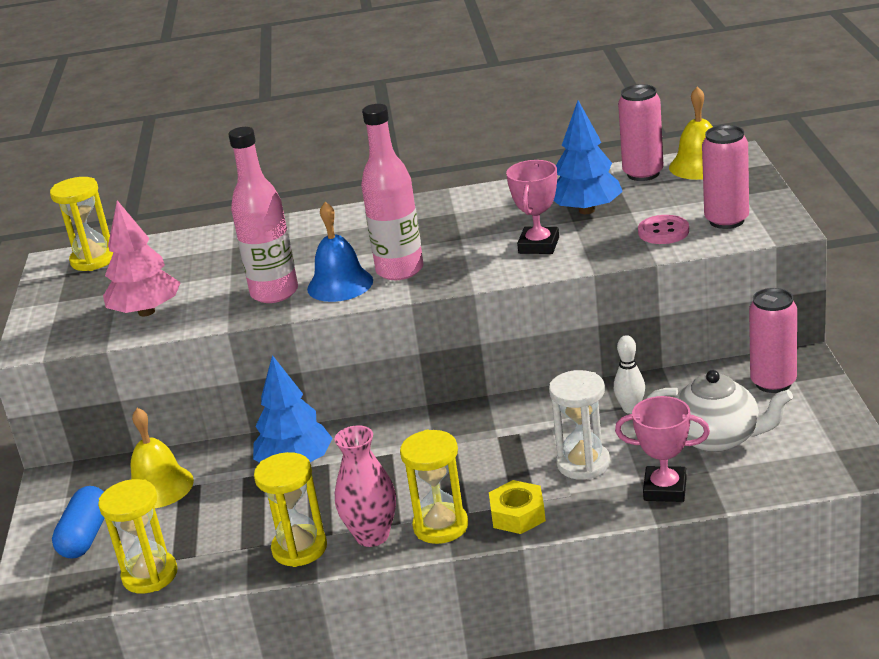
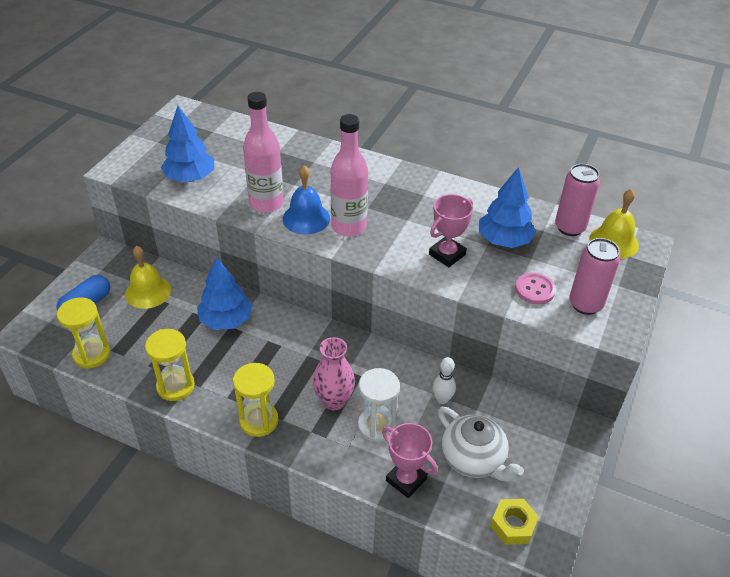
camera: 25 degrees right, 15 degrees up
yellow hourglass [50,177,114,271] -> none
pink tree [103,200,181,317] -> blue tree [161,106,214,182]
pink vase [334,425,396,547] -> pink vase moved to [313,337,355,410]
yellow nut [489,480,546,534] -> yellow nut moved to [490,499,539,545]
pink can [749,288,797,393] -> none

